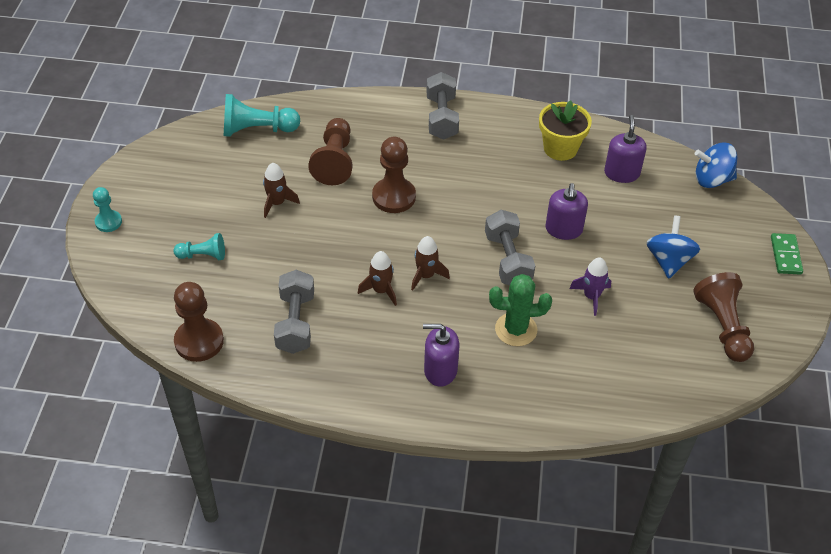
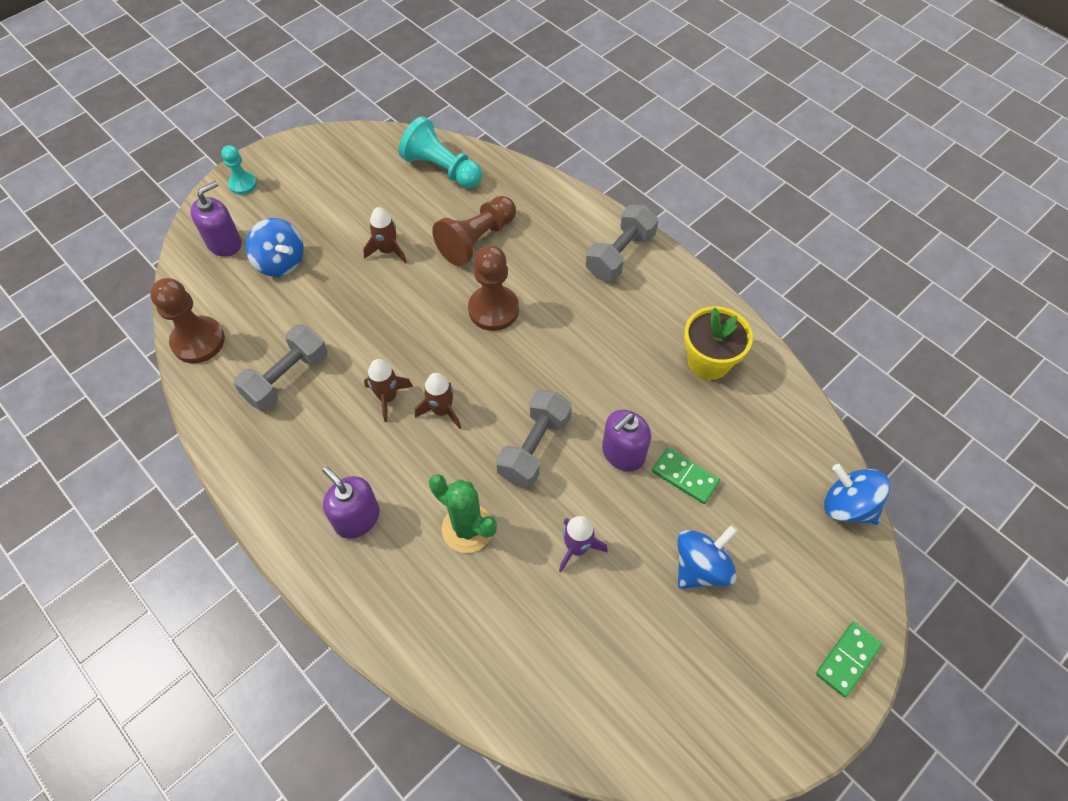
camera: 40 degrees right, 10 degrees up
turquoise pawn [173,233,225,260] -> blue spinning top [245,218,304,277]
purple soap dispenser [604,115,647,183] -> purple soap dispenser moved to [190,181,242,257]
brown pawn [693,272,754,362] -> none
none -> green domino [652,448,720,504]

